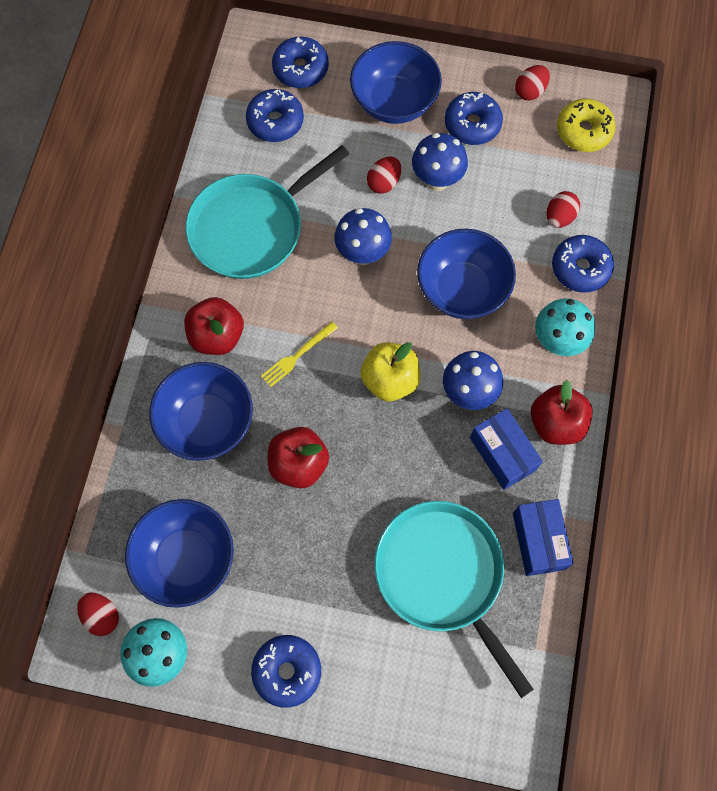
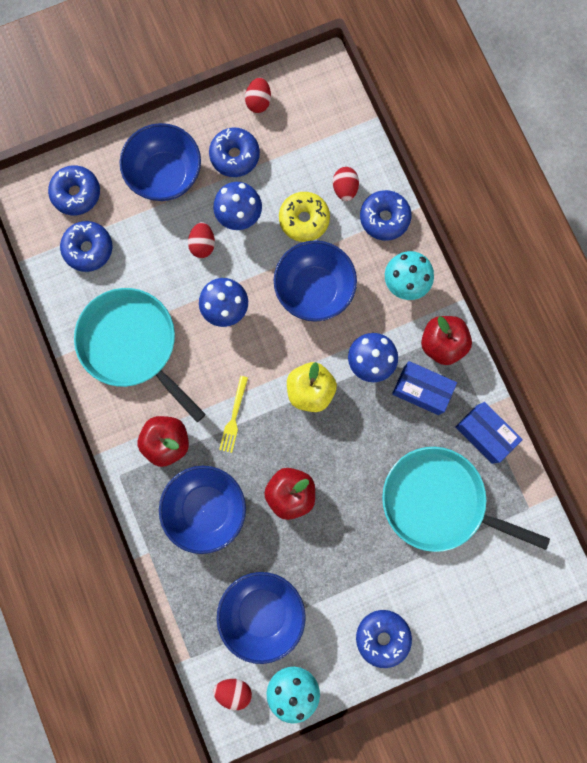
camera: 35 degrees left, 10 degrees up
turquoise pan [185,145,349,279] -> turquoise pan turned 120 degrees clockwise [74,288,206,422]
yellow donut [557,99,616,152] -> yellow donut moved to [279,192,330,242]

